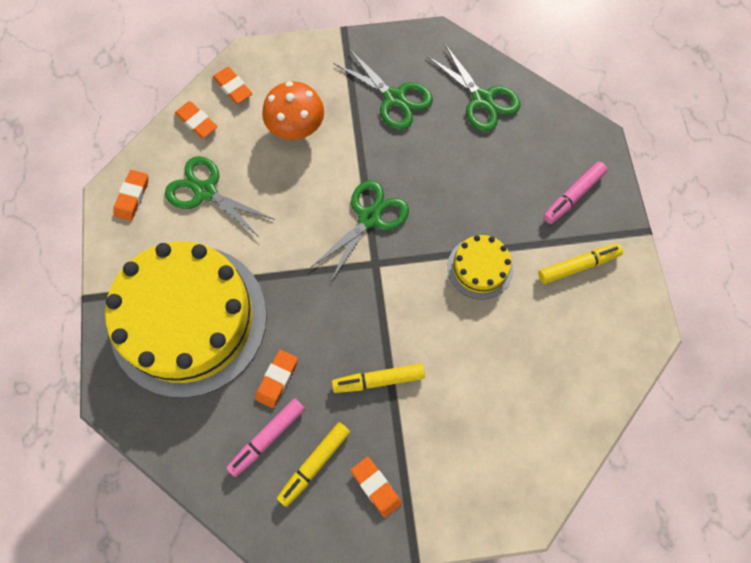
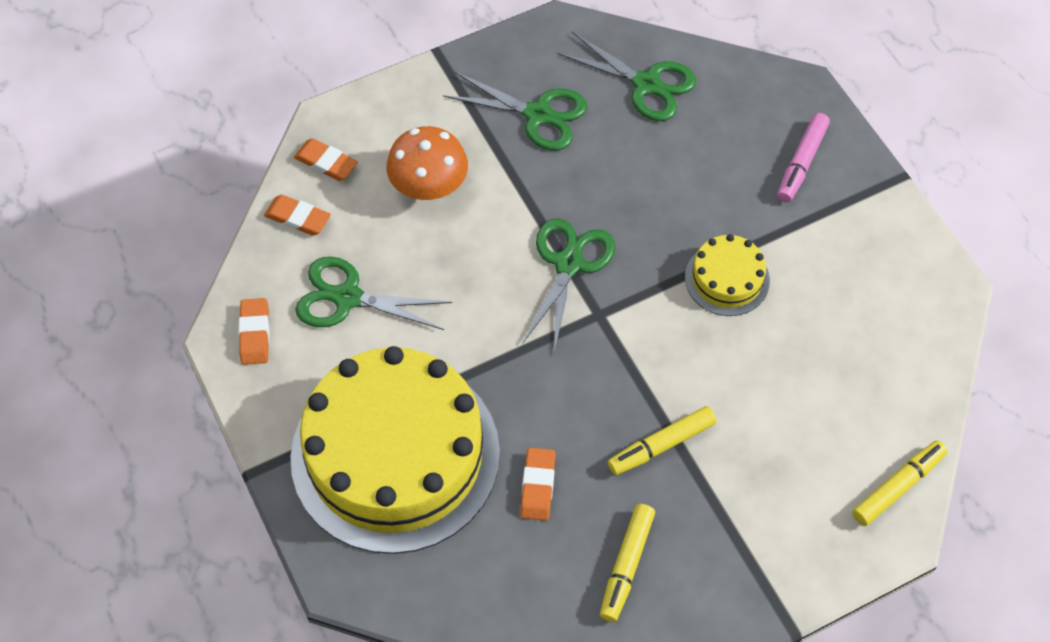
camera: 20 degrees left, 10 degrees down
pink marker [227,398,305,477] -> none
orange eraser [351,457,402,518] -> none
yellow marker [538,244,623,284] -> yellow marker moved to [852,440,948,526]

